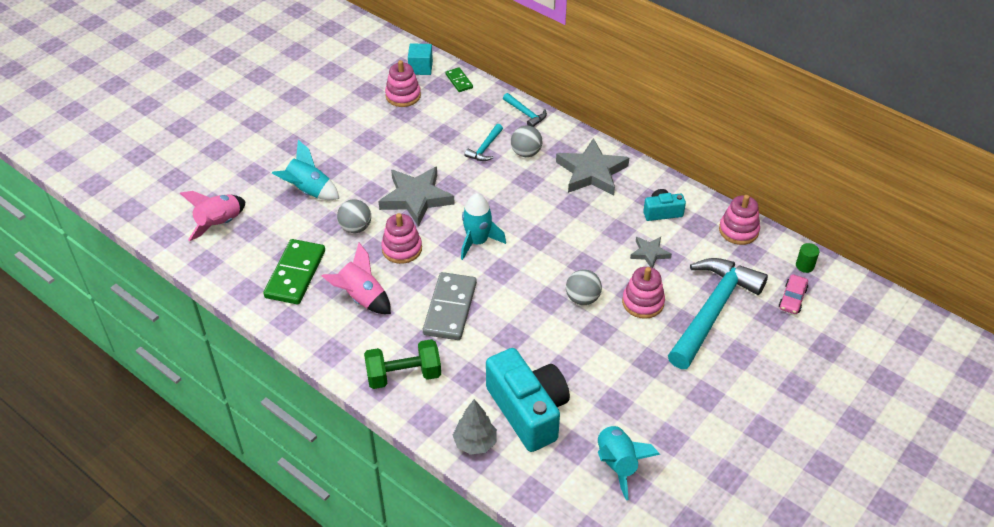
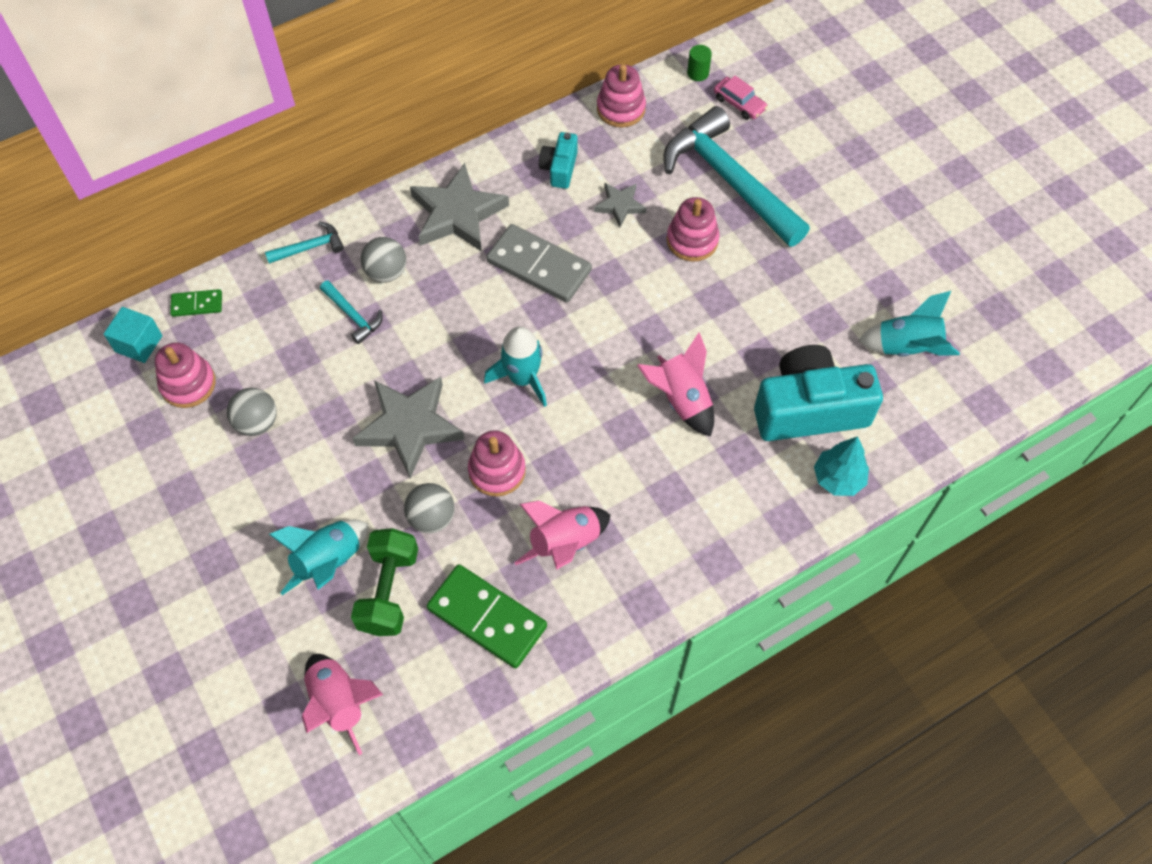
camera: 70 degrees left, 15 degrees up
green dumbbell [364,339,441,389] -> green dumbbell moved to [351,528,418,636]
grey domino [423,272,477,340] -> grey domino moved to [486,224,592,302]
grey tree [453,399,497,455] -> turquoise tree [814,436,869,496]
grey ball [566,270,602,305] -> grey ball moved to [227,388,277,436]
none -> pink rocket [637,332,714,437]

